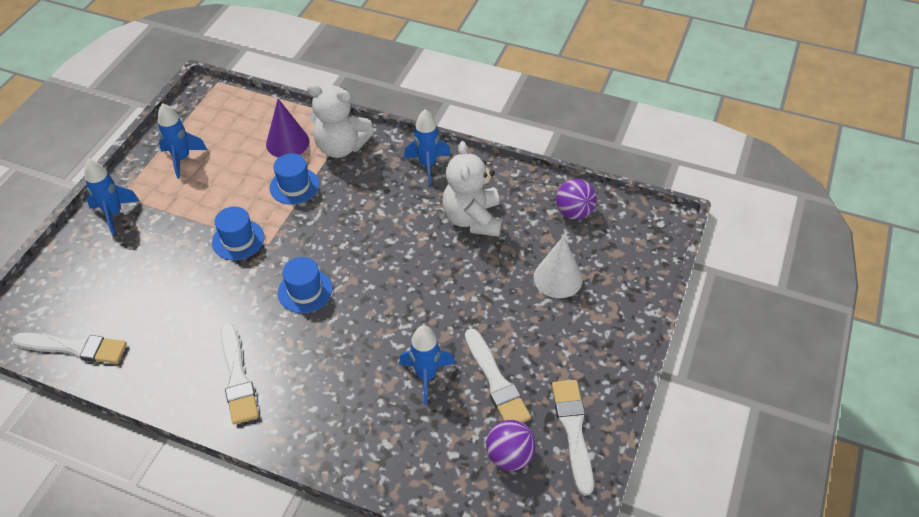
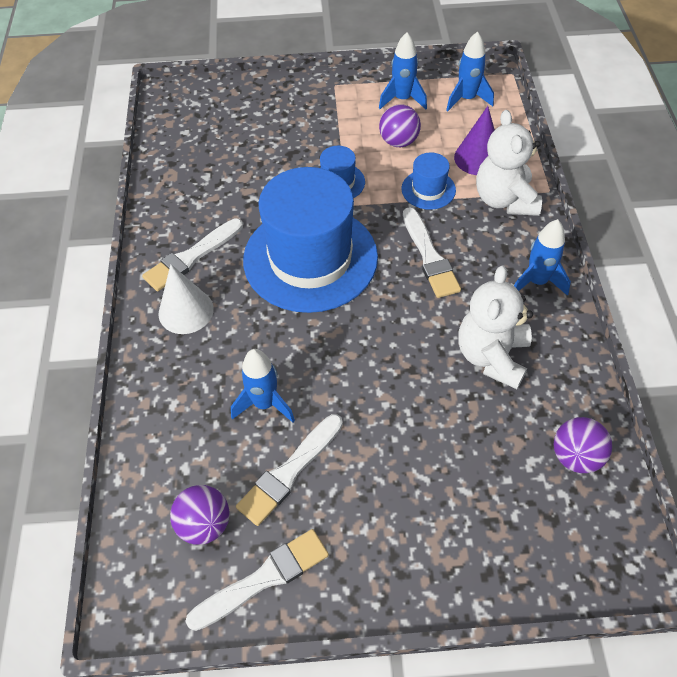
camera: 65 degrees right, 5 degrees up
white brush [12,332,127,364] -> white brush moved to [403,207,461,298]
blue rocket [85,159,139,235] -> blue rocket moved to [446,31,494,111]
blue hat [278,257,332,313] -> blue hat [243,167,378,313], size x2.33
white teddy bear [442,141,502,237] -> white teddy bear turned 45 degrees counterclockwise [458,266,533,389]
white cone [534,235,583,298] -> white cone moved to [159,264,214,334]
none -> purple ball [379,104,421,147]

